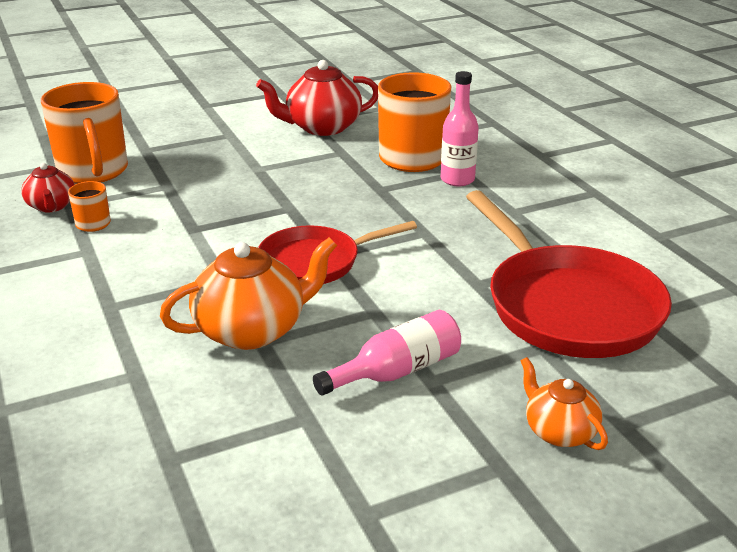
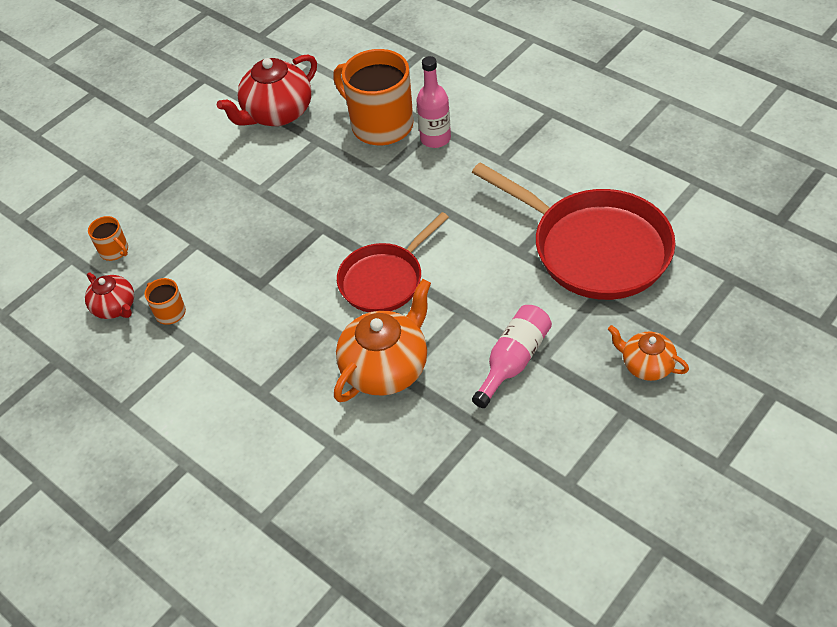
camera: 20 degrees left, 20 degrees up
orange mug [41,82,128,184] -> orange mug [88,216,128,261], size x0.45

